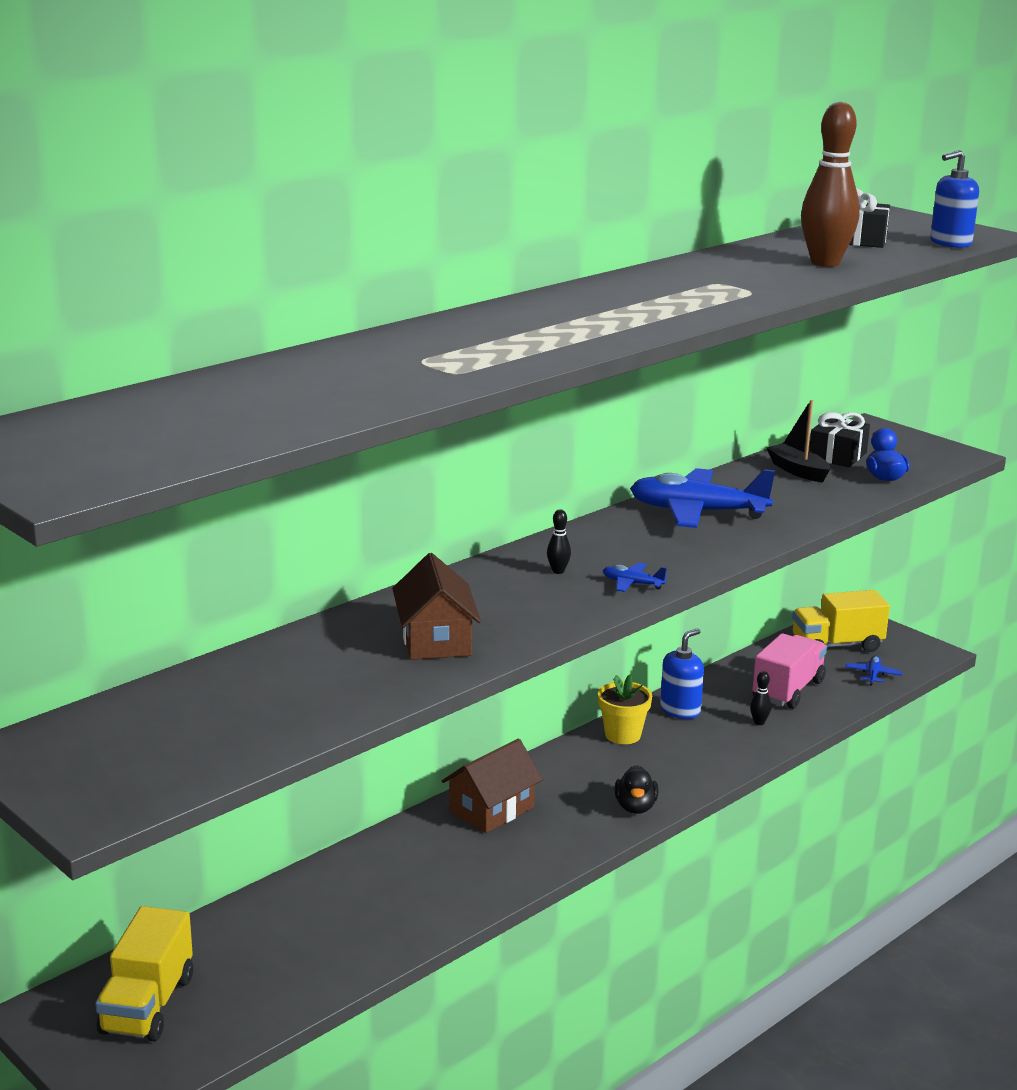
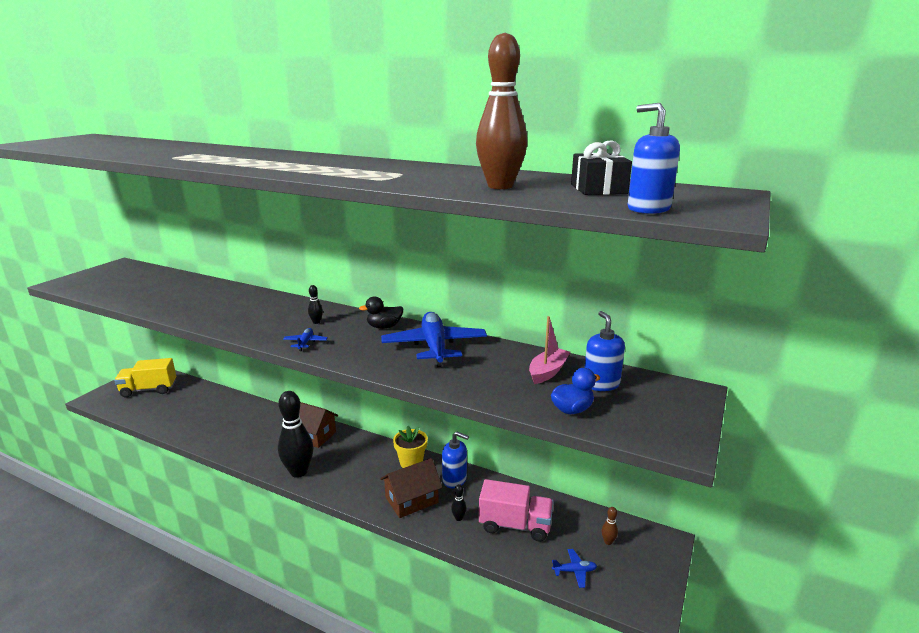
camera: 70 degrees right, 0 degrees up
brown house [392,553,481,660] -> brown house moved to [380,458,443,518]
black duck [614,765,658,814] -> black duck moved to [359,296,403,329]
black boat [766,400,830,482] -> pink boat [529,316,570,384]
yellow truck [792,590,890,652] -> brown bowling pin [602,507,618,545]
black gift [809,412,870,467] -> blue soap dispenser [584,311,625,391]
none -> black bowling pin [278,391,313,478]

